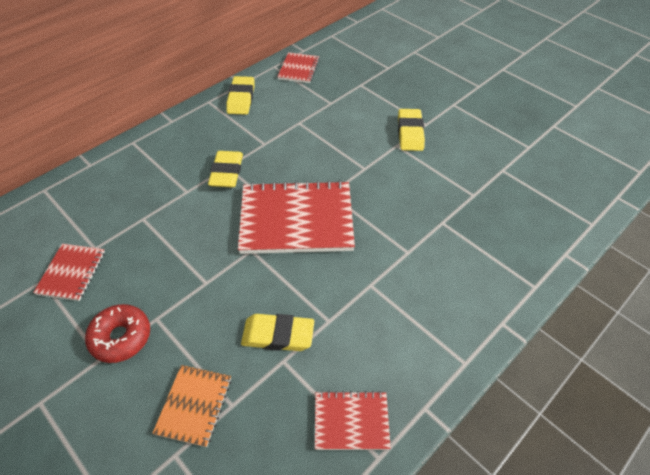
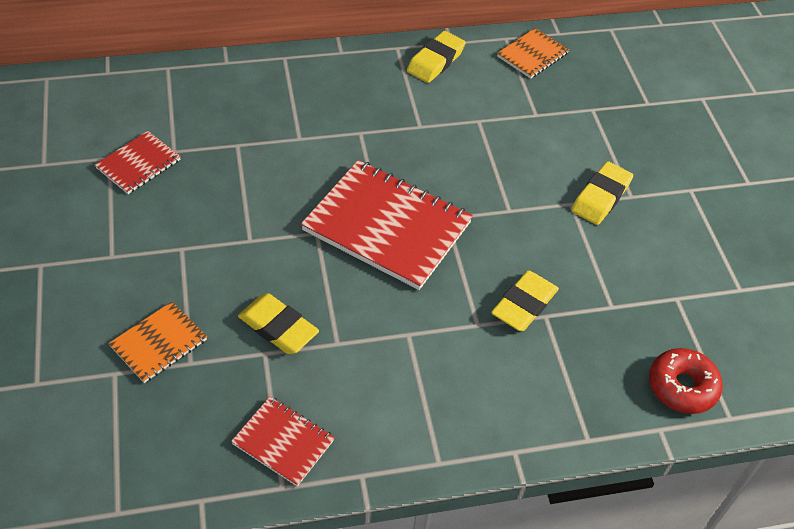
camera: 30 degrees right, 0 degrees up
red donut [85,304,150,363] -> red donut moved to [649,348,723,414]
yellow eraser [208,151,243,188] -> yellow eraser moved to [491,271,559,331]
red notebook [277,52,320,83] -> orange notebook [497,28,569,79]

